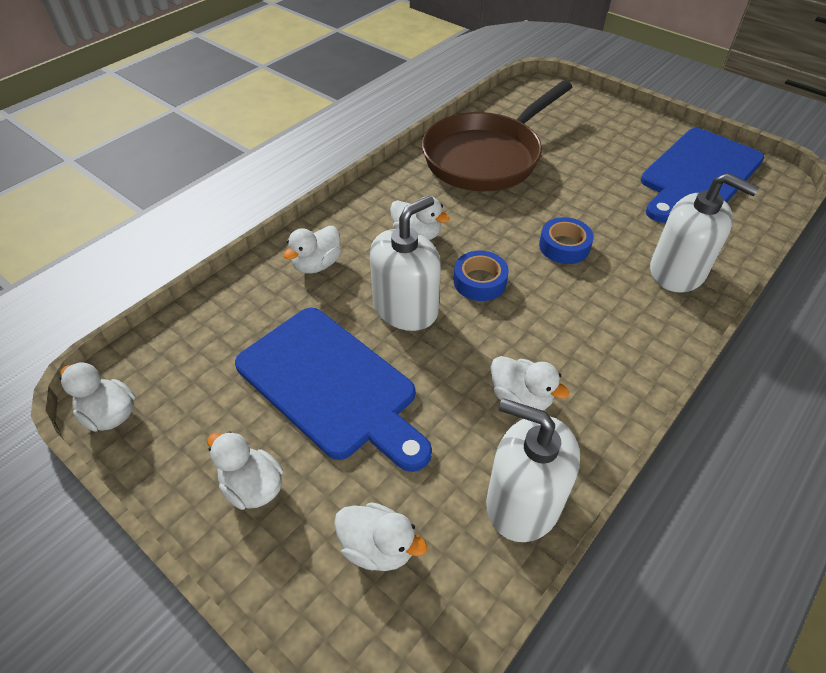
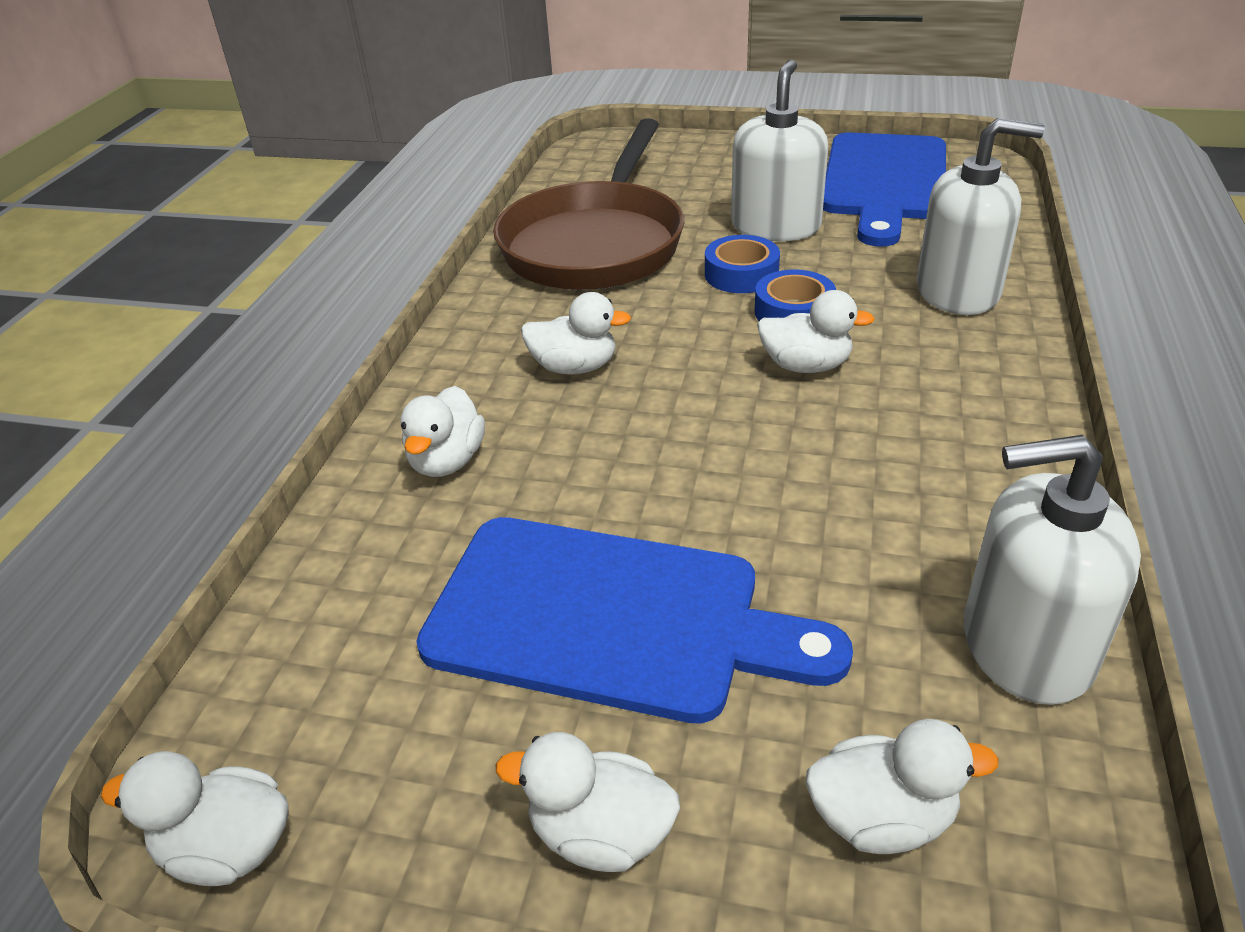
camera: 25 degrees left, 10 degrees down
white soap dispenser [370,196,441,331] -> white soap dispenser moved to [731,59,828,241]
blue tape [454,251,509,301] -> blue tape moved to [705,235,780,293]
white duck [491,356,569,411] -> white duck moved to [757,290,875,373]

